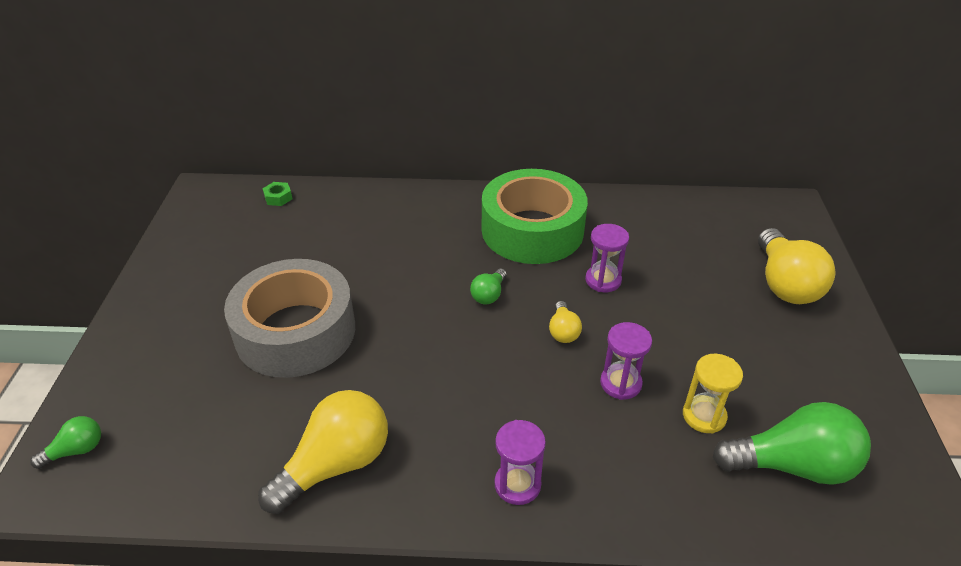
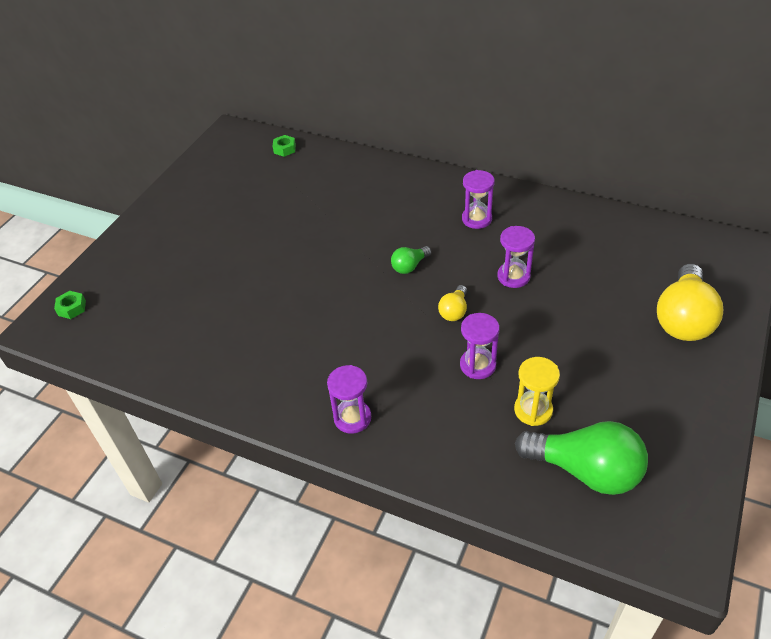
camera: 25 degrees right, 5 degrees up
green light bulb [30,416,101,469] -> green nut [54,291,86,319]
grey tape [224,259,355,378] -> none
yellow light bulb [258,390,388,514] -> none
green tape [482,169,588,264] -> purple hourglass [462,170,495,229]

